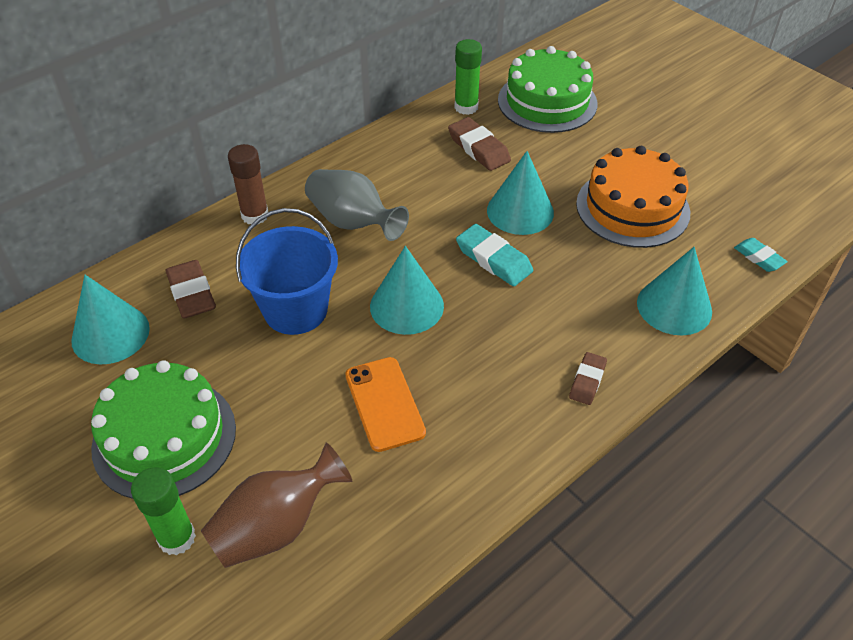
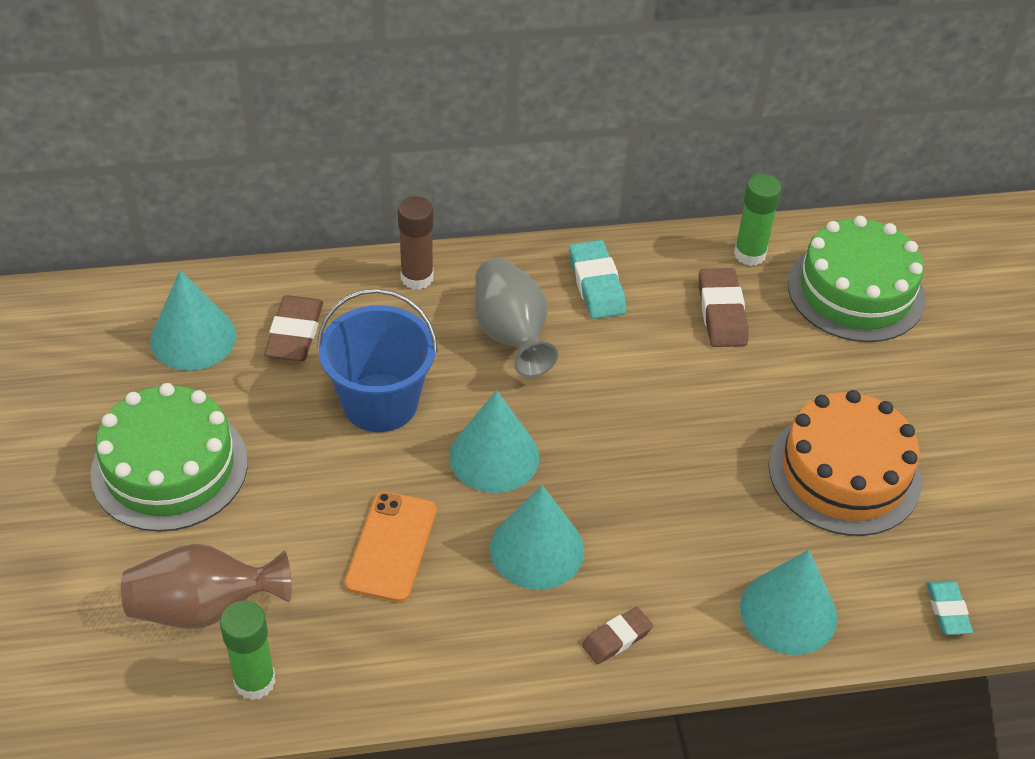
camera: 30 degrees right, 0 degrees up
green glue stick [131,467,196,555] -> green glue stick moved to [220,601,276,700]
turquoise eraser [456,224,533,286] -> turquoise eraser moved to [569,240,626,319]
turquoise cone [487,151,554,235] -> turquoise cone moved to [490,485,584,590]

